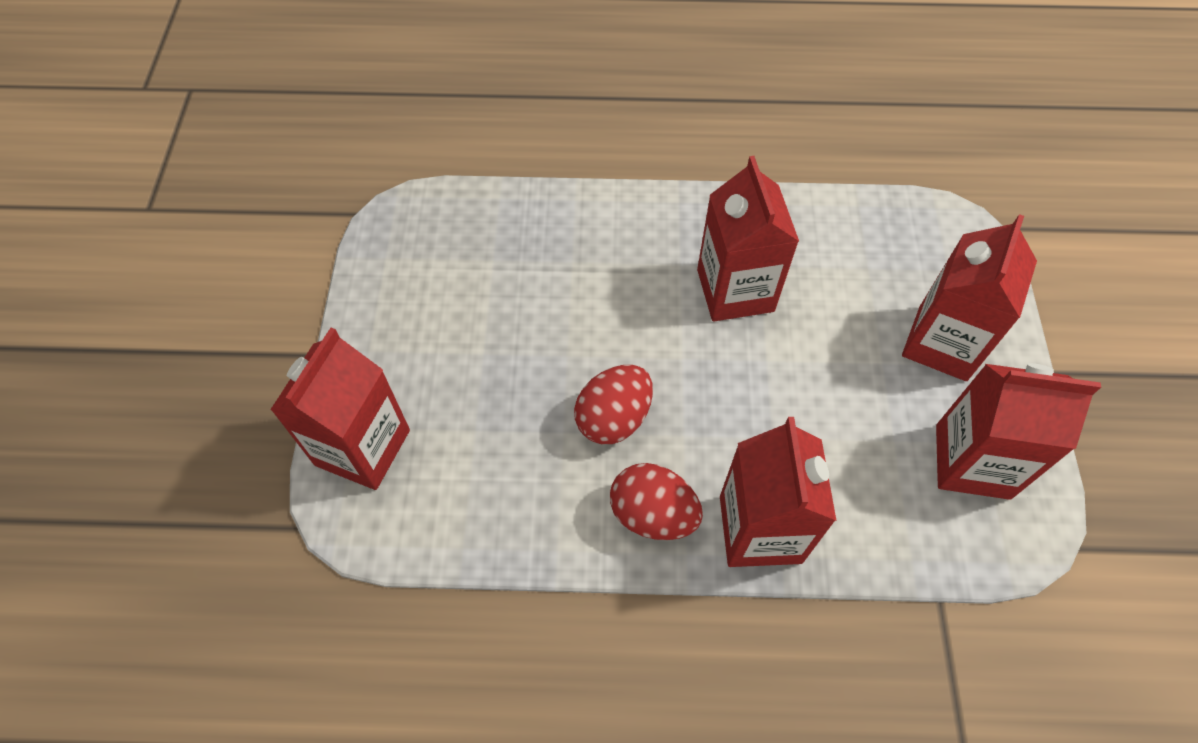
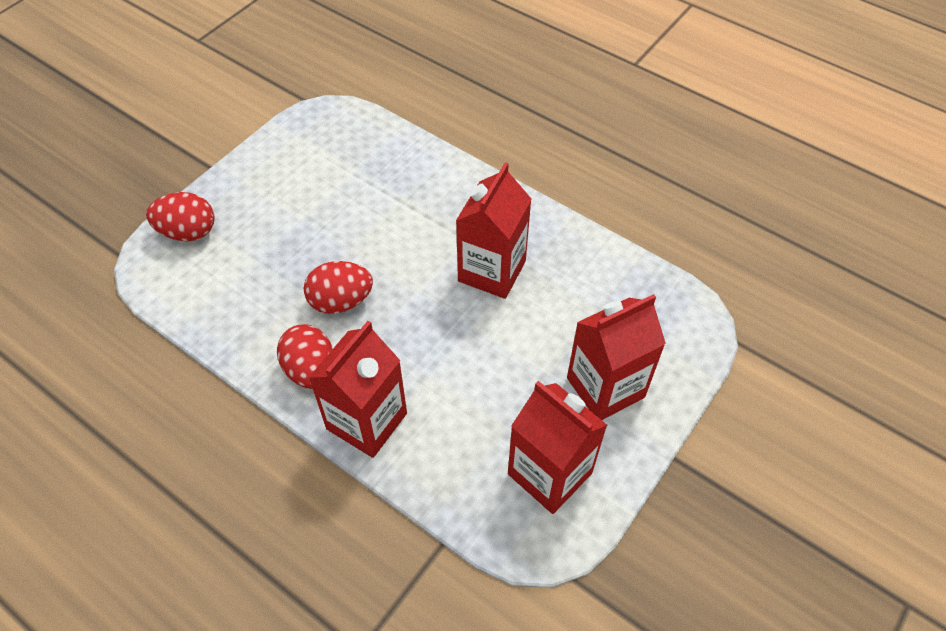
camera: 35 degrees right, 5 degrees down
red carton [270,328,410,490] -> red egg [146,192,214,241]

